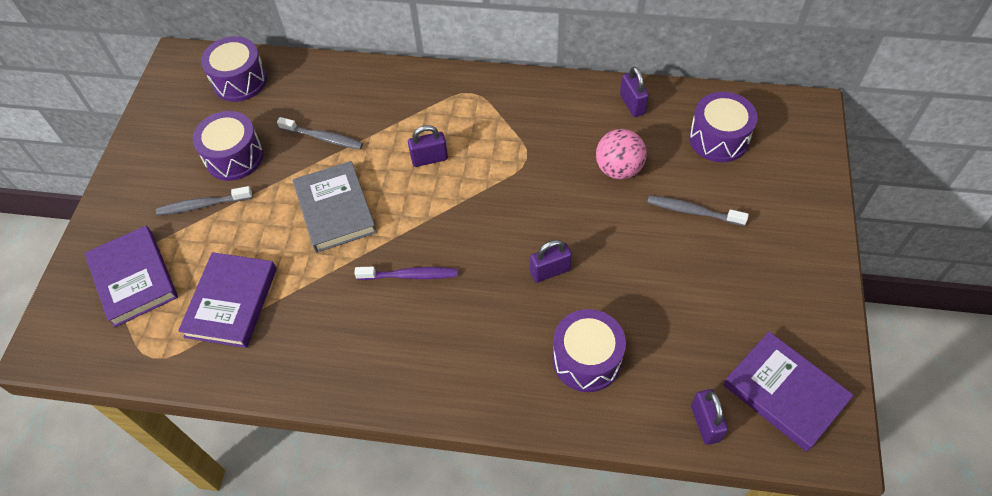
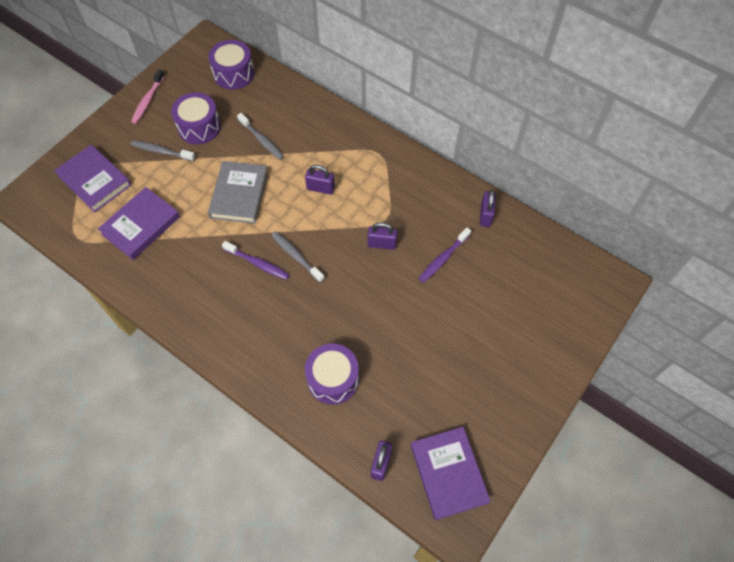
camera: 25 degrees right, 5 degrees up
purple book [84,226,178,327] -> purple book turned 45 degrees counterclockwise [54,145,131,212]
purple padlock [530,240,572,283] -> purple padlock moved to [367,222,398,250]
pink ball [596,129,647,179] -> purple toothbrush [418,228,471,283]
grey toothbrush [647,195,749,226] -> grey toothbrush moved to [271,231,325,283]
purple drum [689,92,758,162] -> none
none -> pink toothbrush [131,69,165,124]

